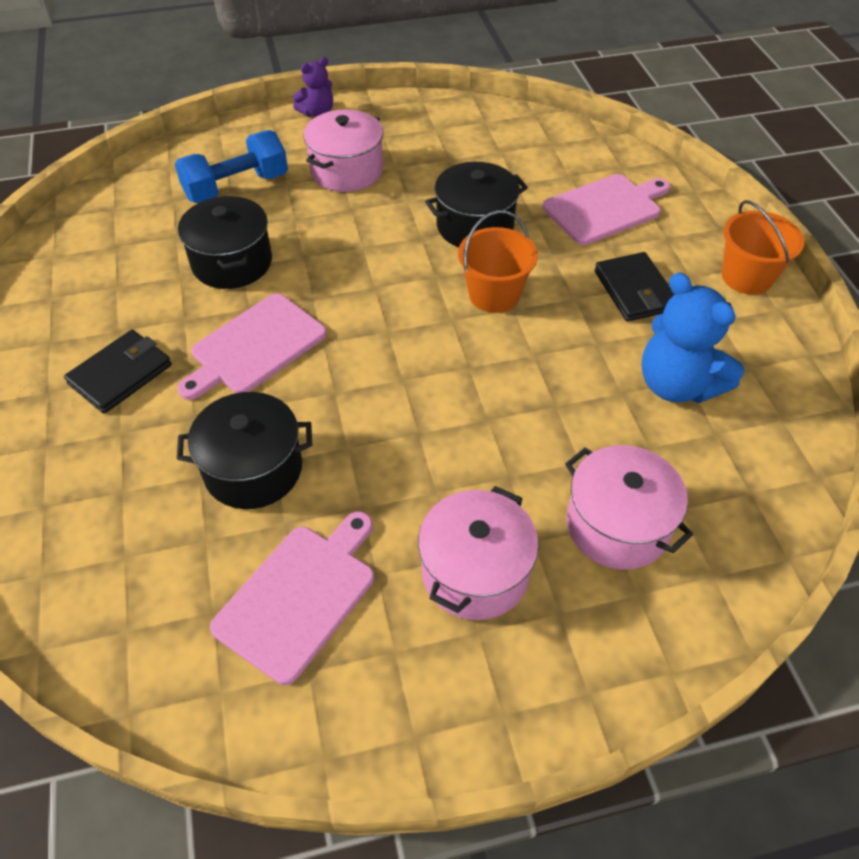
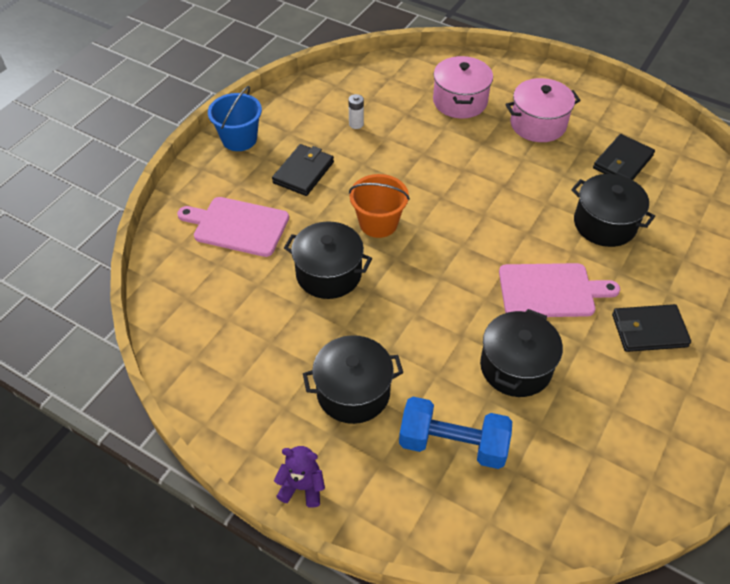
camera: 135 degrees left, 0 degrees up
pink cutting board [210,512,374,685] -> black wallet [593,134,655,180]
pink pot [303,109,383,192] -> black pot [303,335,403,424]
blue teddy bear [641,272,744,403] -> white battery [348,94,364,129]
orange bucket [722,200,804,295] -> blue bucket [208,86,262,151]

